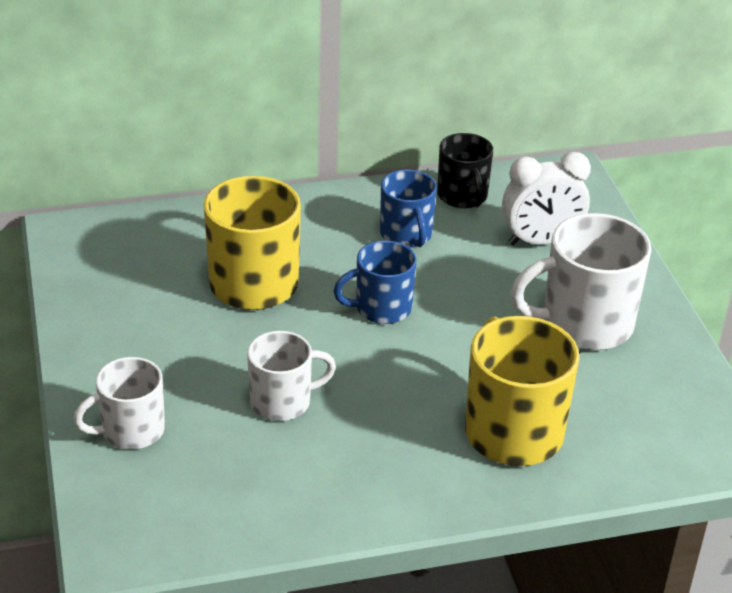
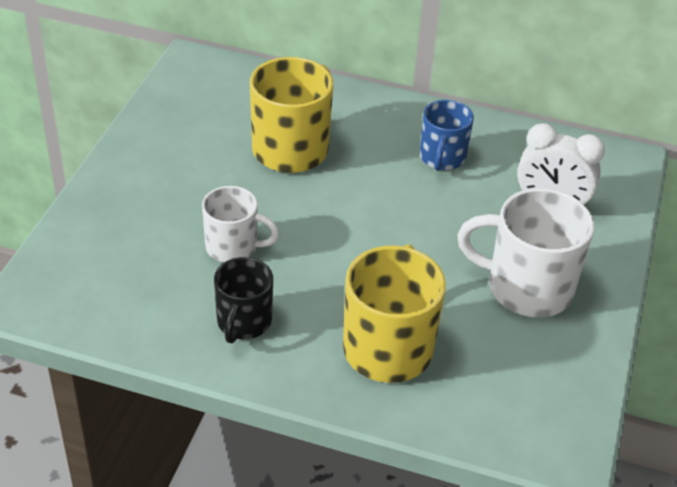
camera: 30 degrees right, 5 degrees up
white mug [73,357,165,450] -> none
blue mug [334,241,416,324] -> none
black mug [437,133,493,208] -> black mug moved to [214,257,273,343]

